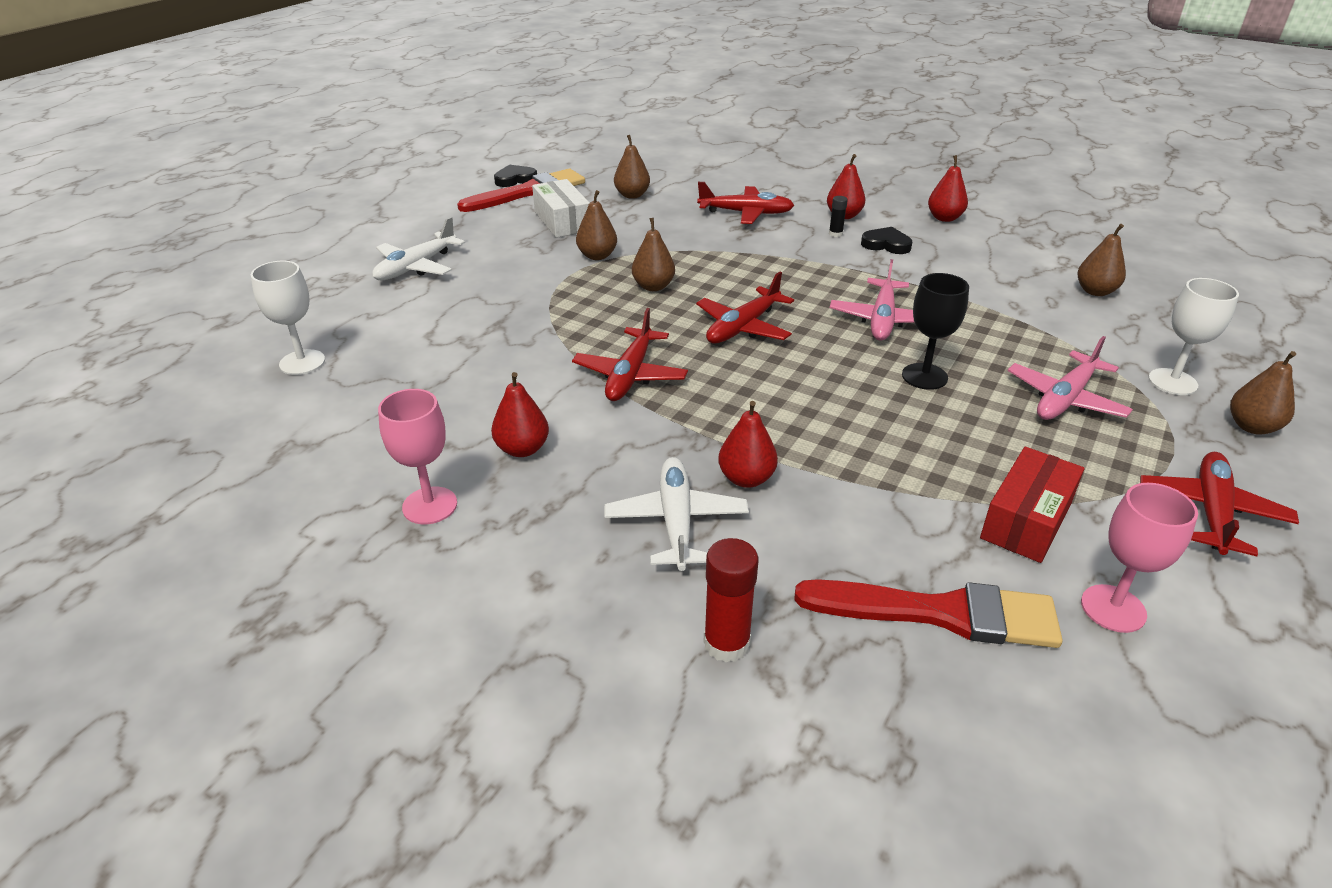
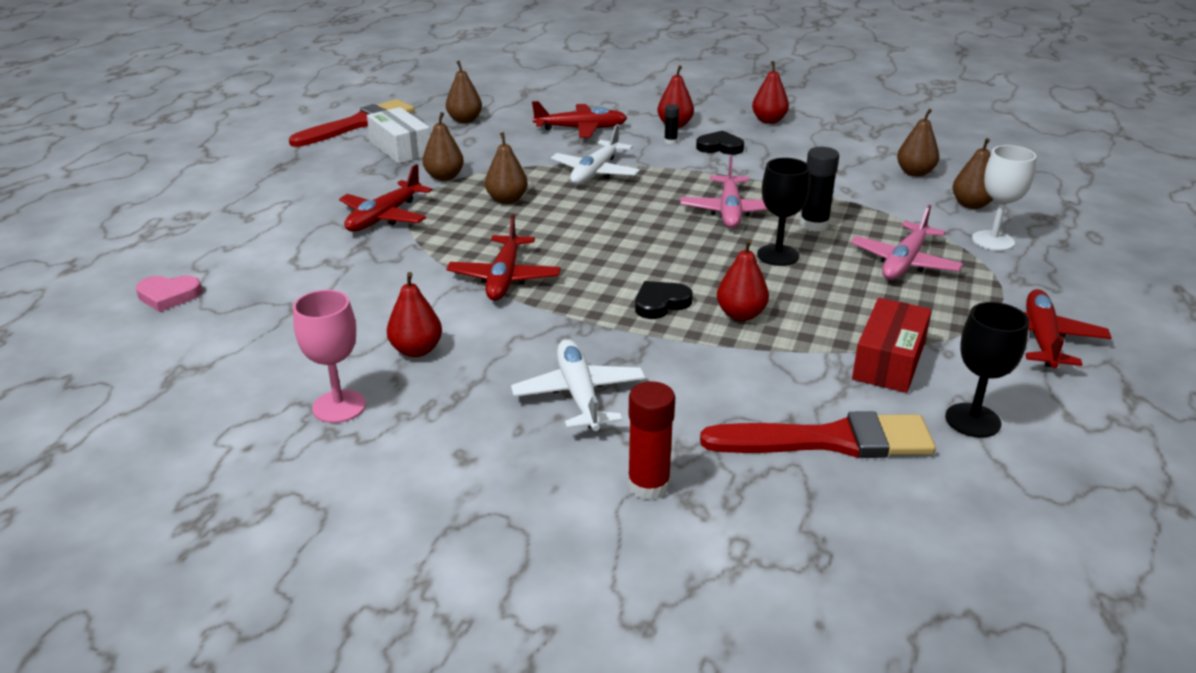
camera: 10 degrees left, 5 degrees down
white goblet [251,261,325,375] -> pink heart [136,275,202,312]
white plane [372,217,465,280] -> white plane moved to [551,124,640,185]
black heart [494,165,537,187] -> black heart moved to [635,281,693,319]
red plane [696,272,794,344] -> red plane moved to [339,164,432,232]
red pear [718,401,778,488] -> red pear moved to [717,239,769,321]
pink goblet [1081,483,1198,633] -> black goblet [945,302,1029,438]
brown pear [1230,351,1296,435] -> brown pear moved to [953,138,993,209]
none -> black glue stick [800,147,839,232]

